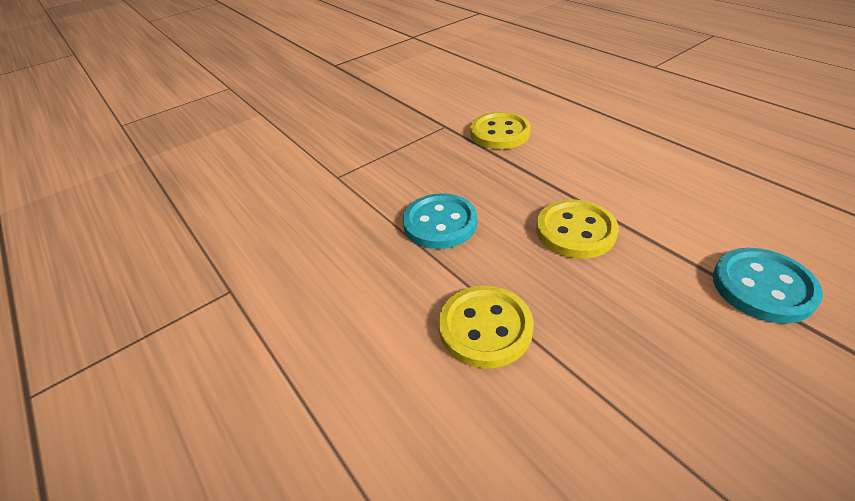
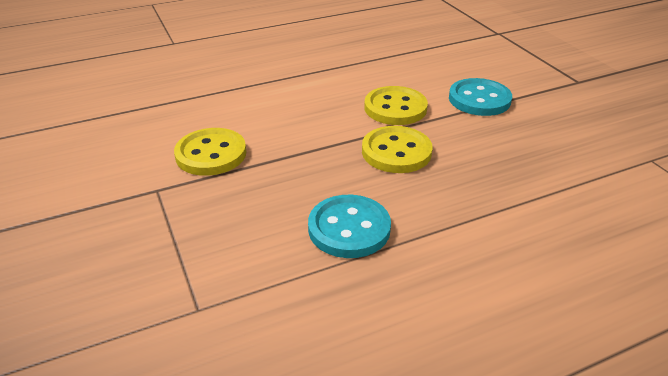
camera: 80 degrees left, 5 degrees down
yellow button [439,286,534,368] -> yellow button moved to [364,86,428,125]

